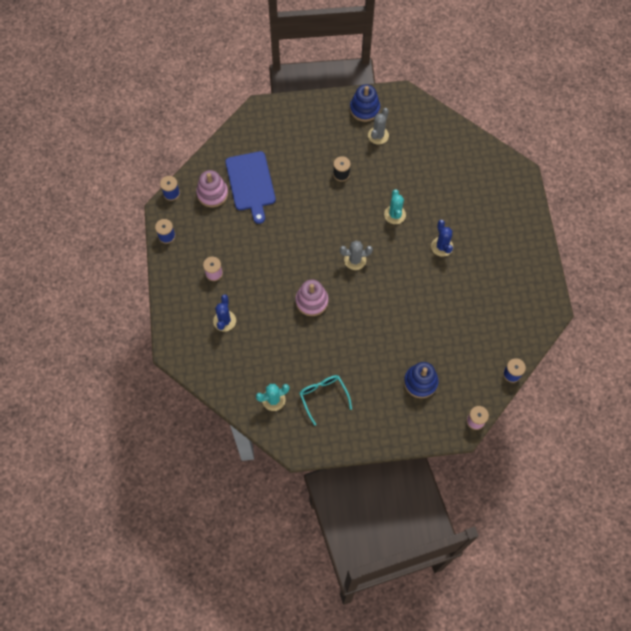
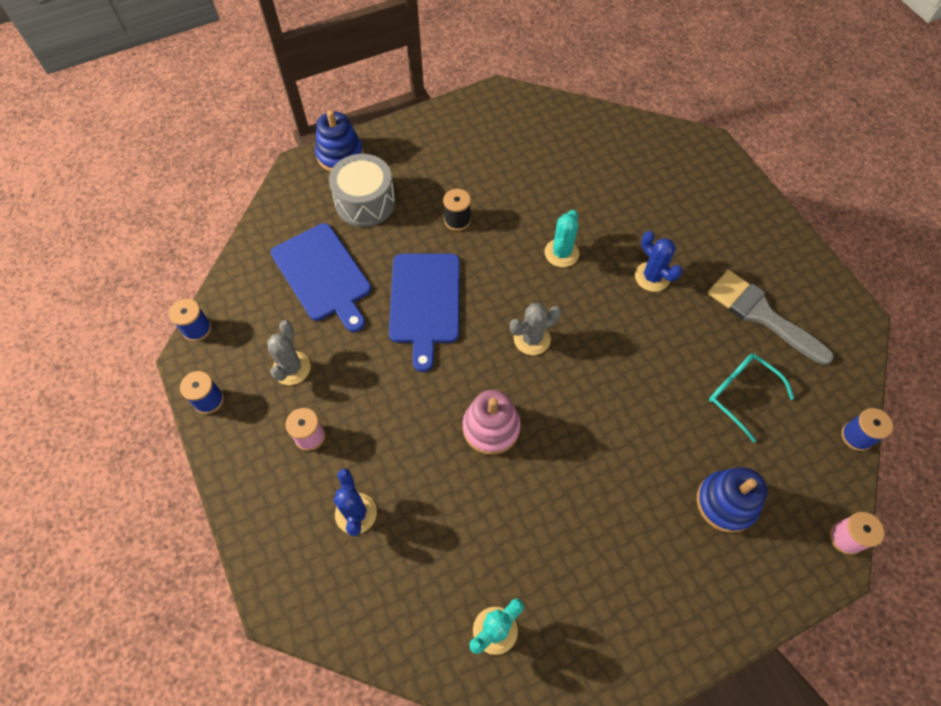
camera: 20 degrees left, 5 degrees down
pink stacking toy [196,170,228,207] -> none
turquoise glasses [299,375,352,426] -> turquoise glasses moved to [709,353,794,443]
blue stacking toy [350,84,380,122] -> blue stacking toy moved to [315,110,363,172]
grey cactus [368,108,389,145] -> grey cactus moved to [267,320,311,385]
turquoise cactus [384,190,406,224] -> turquoise cactus turned 45 degrees clockwise [545,210,579,267]
none -> grey drum [329,154,395,227]
none -> blue cutting board [389,254,460,372]
none -> grey brush [708,270,834,365]

